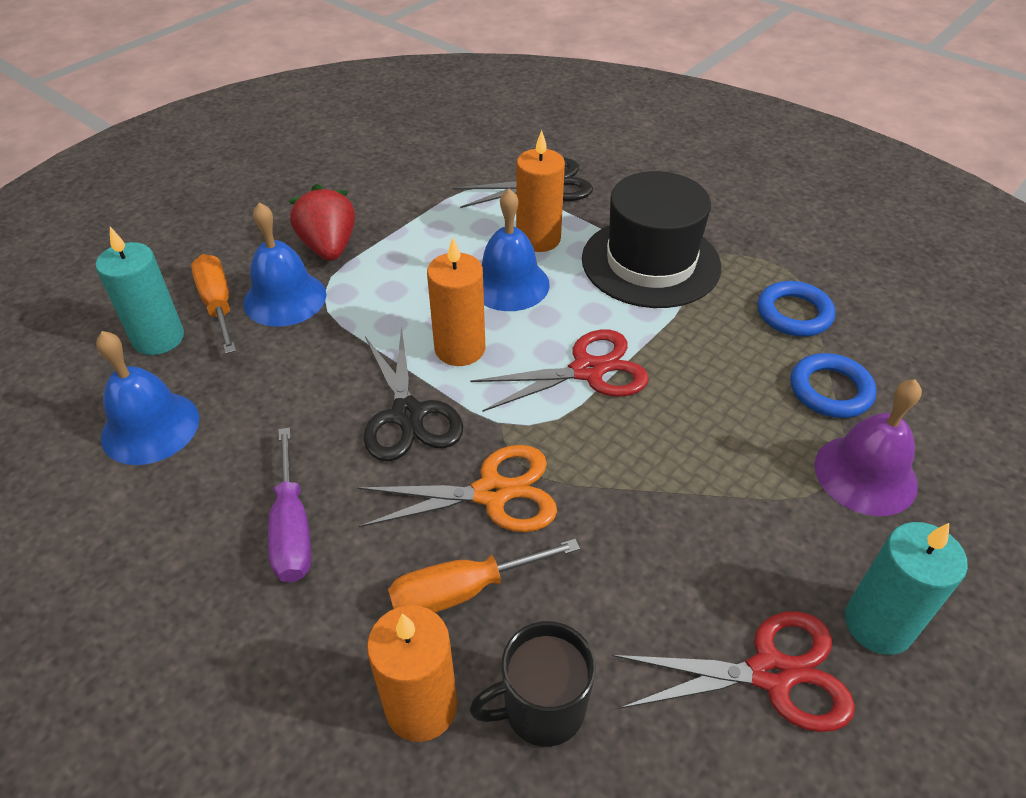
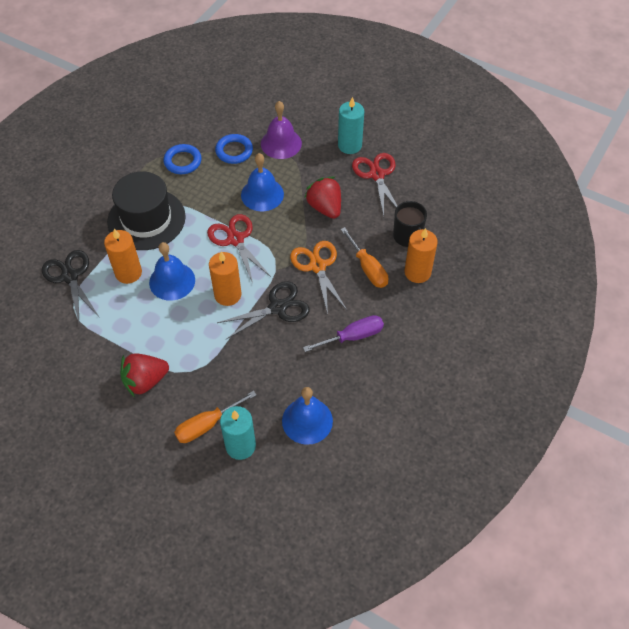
camera: 100 degrees left, 10 degrees up
blue bell [243,202,326,327] -> blue bell moved to [241,153,284,211]
none -> red strawberry [304,177,341,219]

